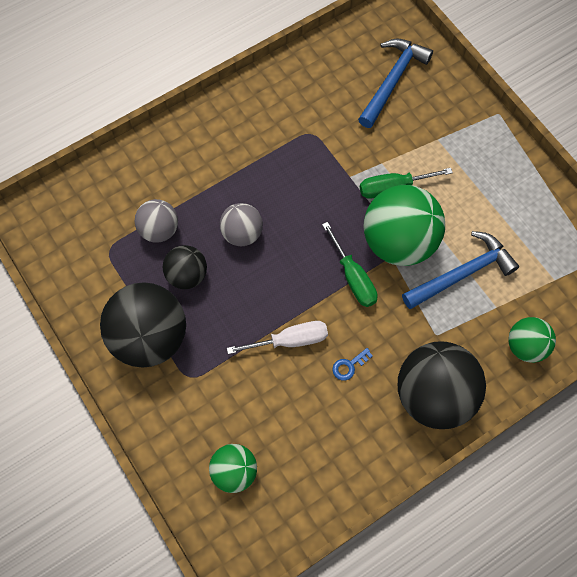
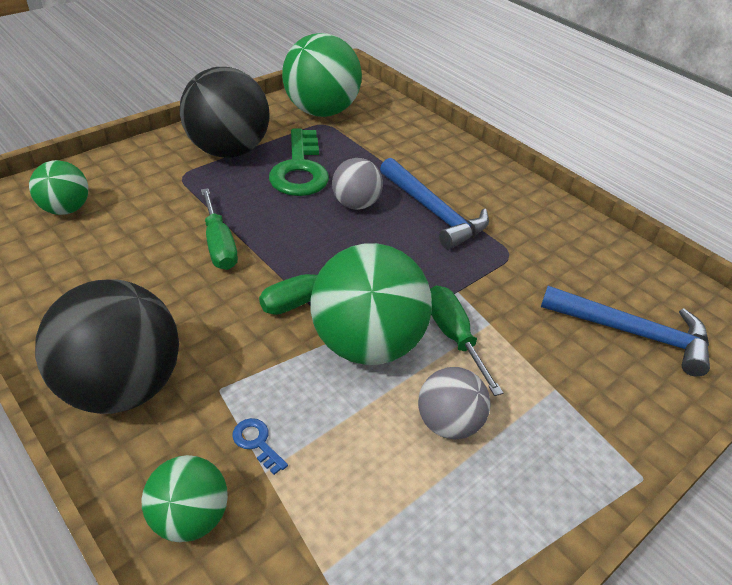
camera: 80 degrees right, 25 degrees down
grey ball [135,199,178,243] -> grey ball moved to [418,367,490,440]
black ball [163,245,207,289] -> green key [269,129,329,196]
white screwdriver [227,321,328,354] -> green screwdriver [201,188,238,270]
blue key [332,348,373,380] -> blue key moved to [232,418,288,475]
blue hammer [402,231,519,309] -> blue hammer moved to [380,158,489,250]
none -> green ball [282,33,362,117]

